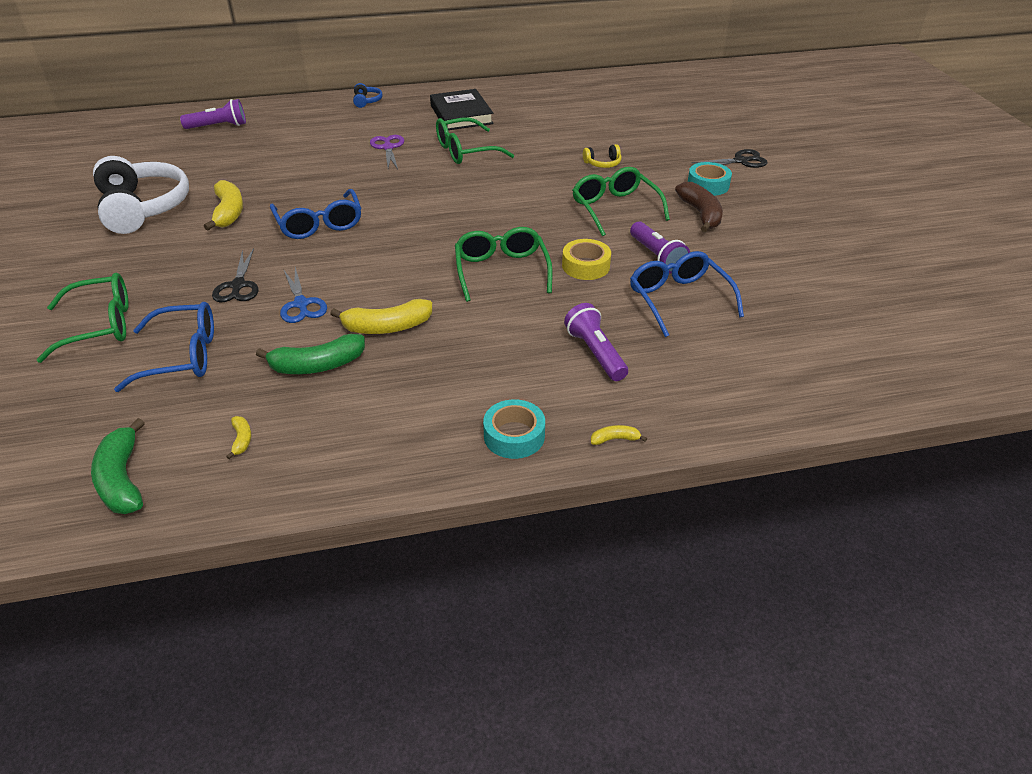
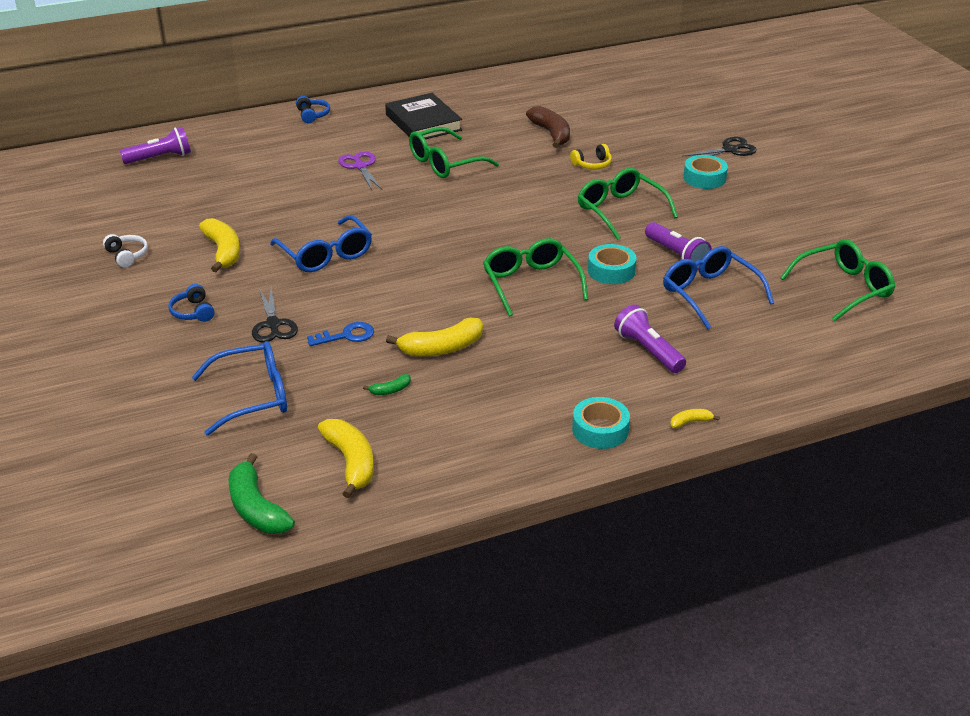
camera: 10 degrees left, 5 degrees down
green glasses [37,272,129,363] -> green glasses moved to [780,239,895,321]
white headphones [93,156,189,234] -> white headphones [103,234,148,267], size x0.41
yellow banana [226,416,251,459] -> yellow banana [318,419,374,498], size x2.10
green banana [256,334,365,374] -> green banana [363,374,411,395], size x0.48
blue scissors [280,267,327,323] -> blue key [307,322,374,346]
yellow tape [562,239,611,280] -> turquoise tape [588,244,637,284]
brown banana [675,182,723,232] -> brown banana moved to [526,106,570,148]
none -> blue headphones [168,284,215,322]

